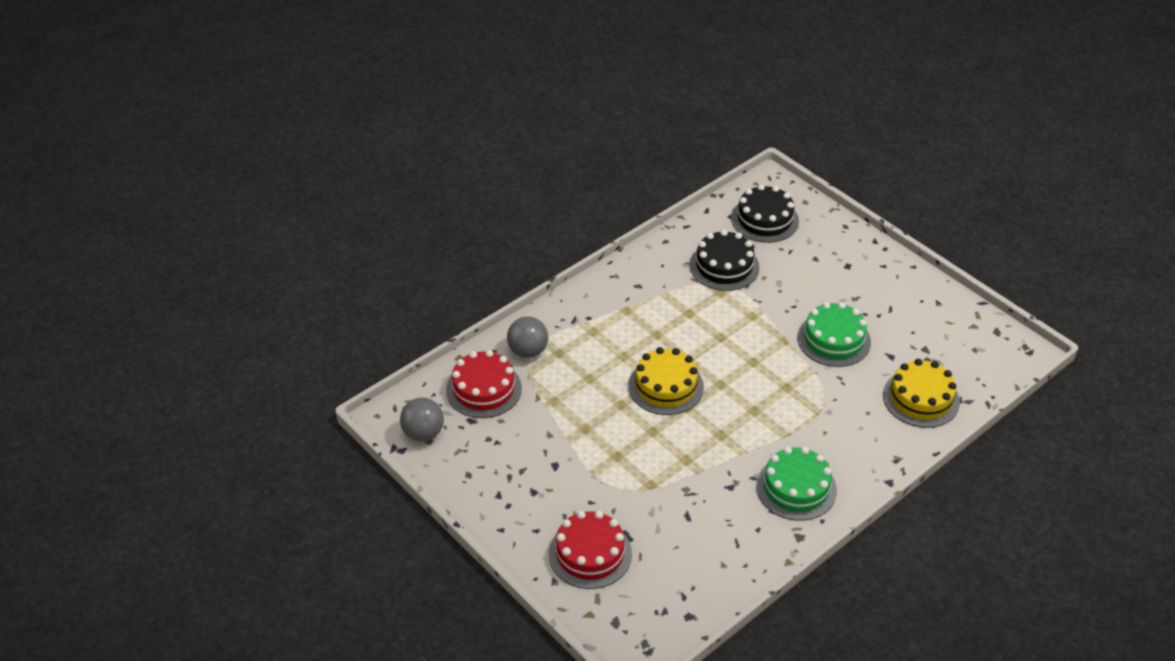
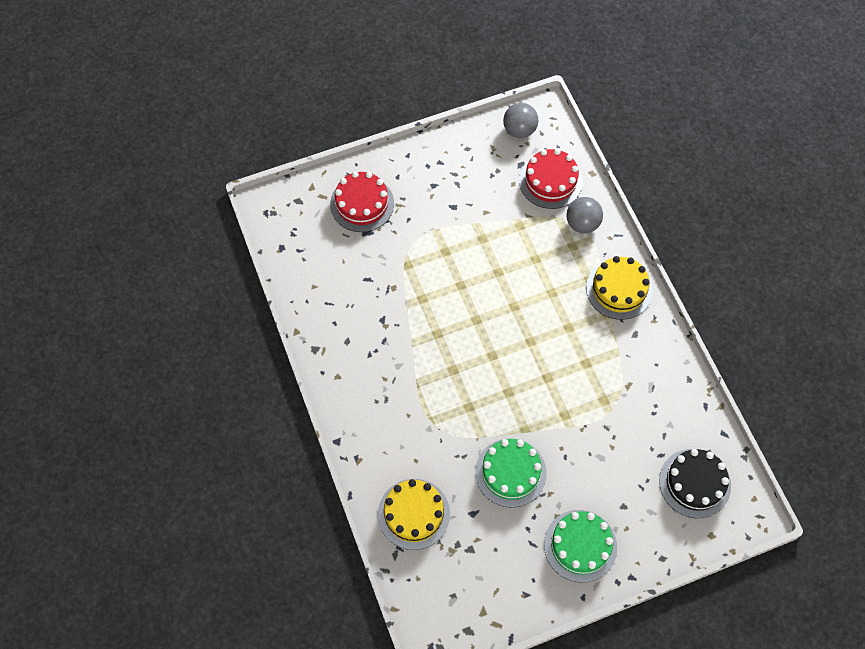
camera: 110 degrees right, 20 degrees up
yellow cake [628,347,704,415] -> yellow cake moved to [586,256,653,320]
black cake [690,230,759,291] -> none
green cake [756,447,837,521] -> green cake moved to [544,510,617,583]

